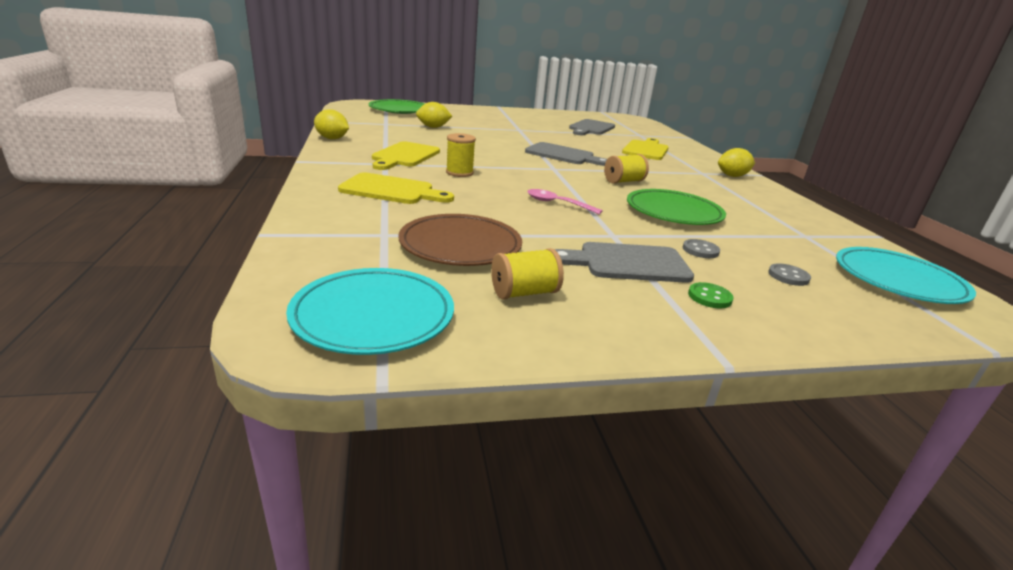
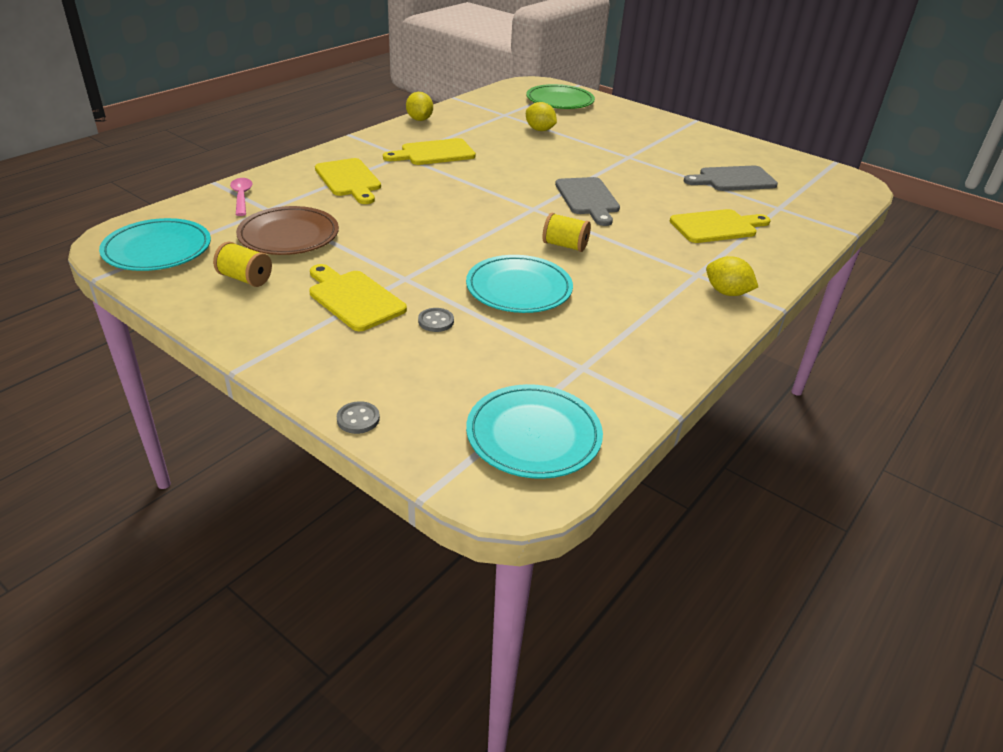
camera: 50 degrees right, 10 degrees up
yellow spool [446,133,476,177] -> none
pink spoon [527,189,603,215] -> pink spoon moved to [230,178,253,216]
grey cutting board [554,242,694,283] -> yellow cutting board [309,264,407,331]
green plate [627,189,726,225] -> turquoise plate [466,255,573,313]
green button [688,282,734,308] -> none
grey button [768,263,811,286] -> grey button moved to [337,401,380,434]

